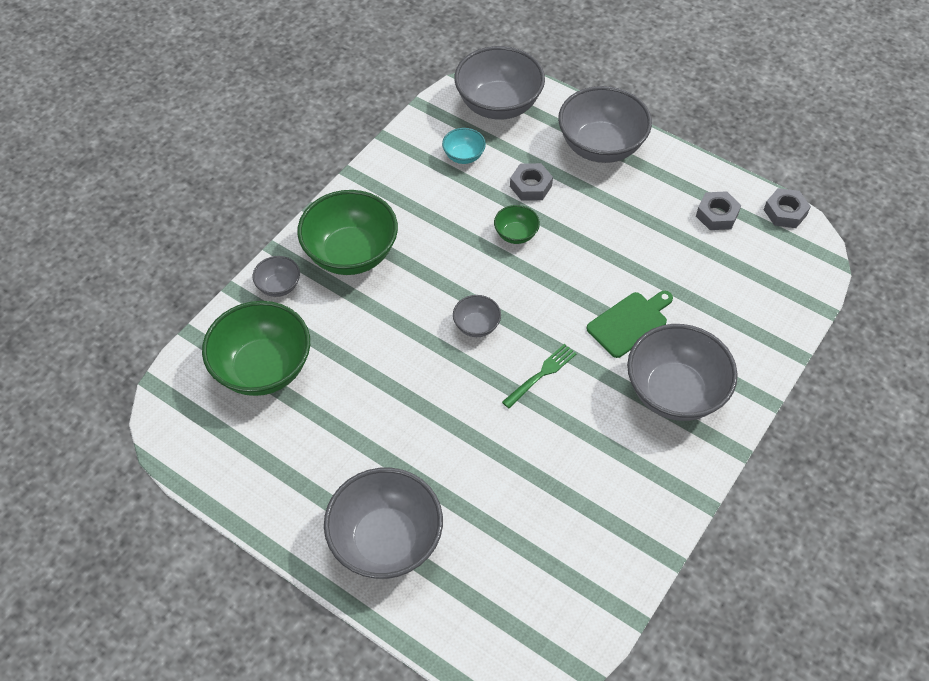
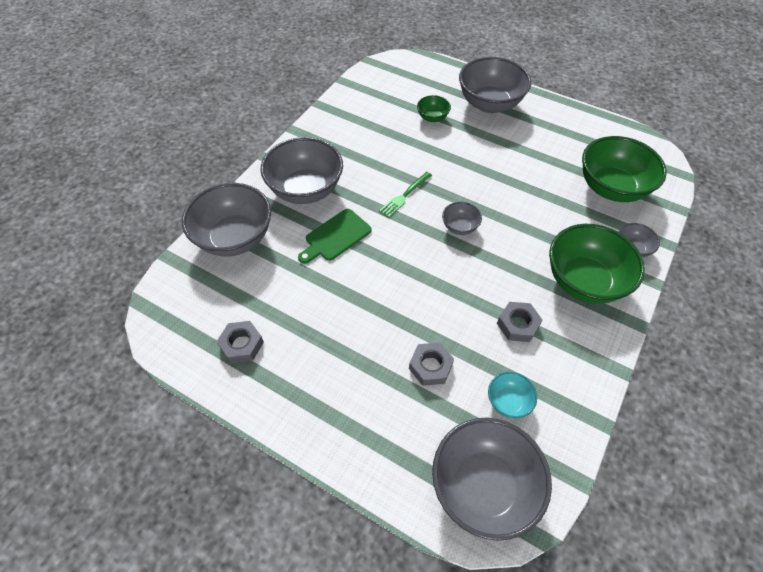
camera: 175 degrees right, 0 degrees up
green bowl [494,205,540,244] -> green bowl moved to [417,95,451,122]
grey bowl [558,86,652,163] -> grey bowl moved to [182,183,271,257]
grey nut [764,188,811,228] -> grey nut moved to [497,302,542,342]

